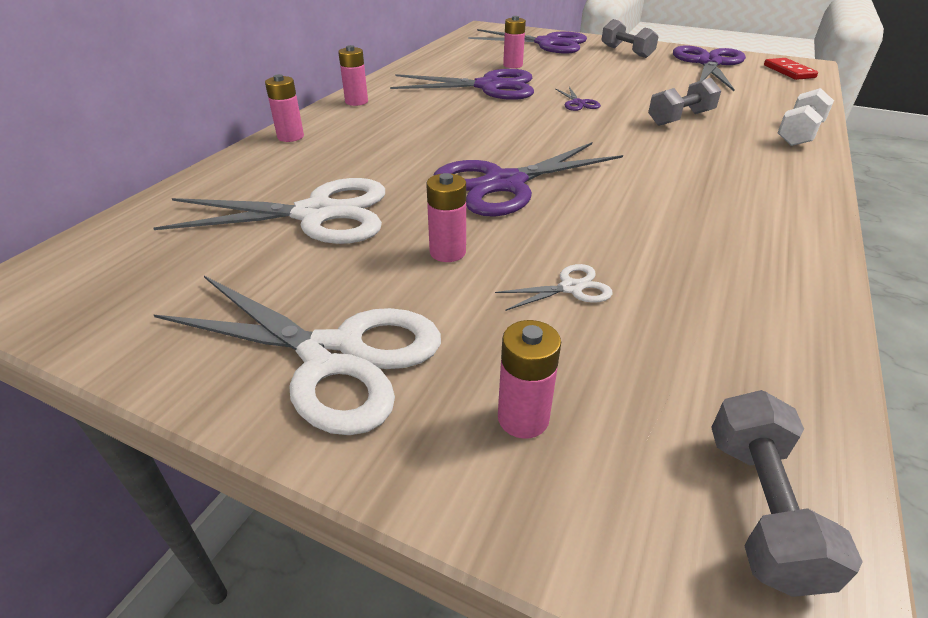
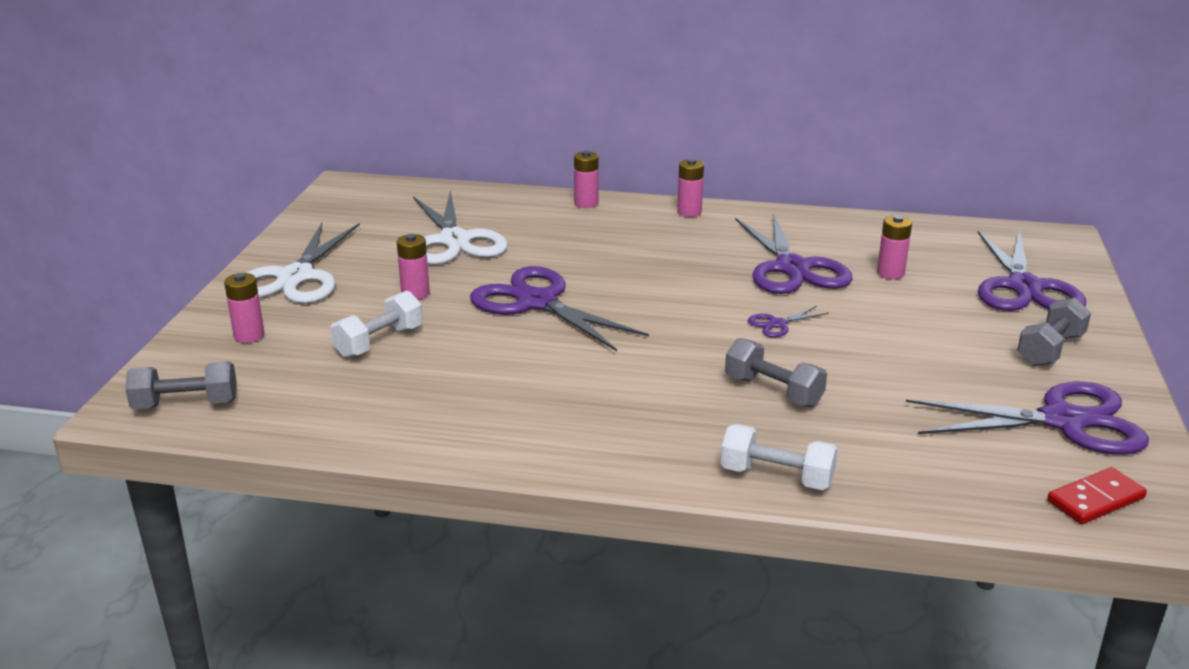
camera: 75 degrees right, 10 degrees down
white scissors [495,264,612,311] -> white dumbbell [330,291,423,358]

